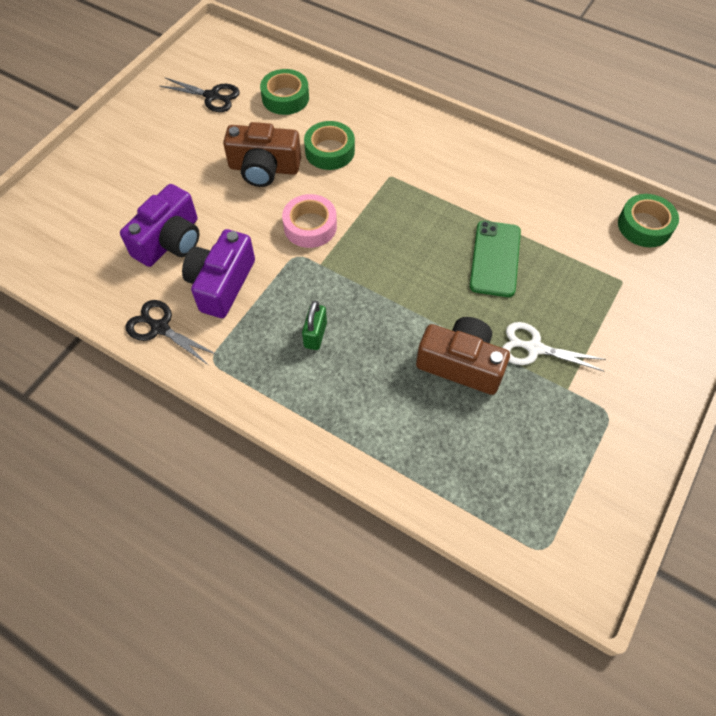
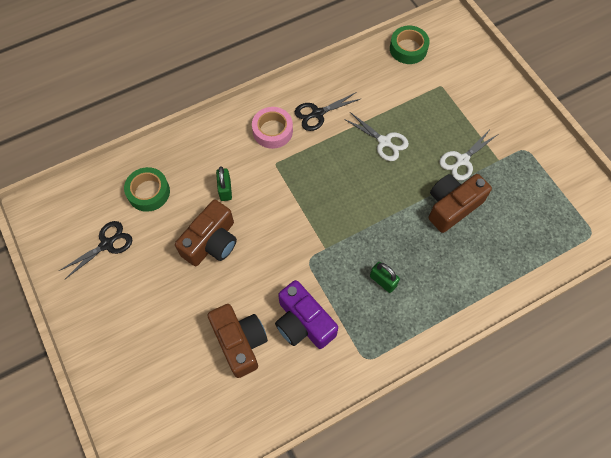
camera: 60 degrees left, 5 degrees up
purple camera [120,184,200,267] -> brown camera [207,304,268,378]
black scissors [126,300,218,365] -> black scissors moved to [295,92,362,131]
pink tape [282,194,337,248] -> pink tape moved to [252,107,293,149]
green tape [304,121,355,170] -> green padlock [216,166,232,201]
green phone [470,221,521,297] -> white scissors [344,112,409,161]

